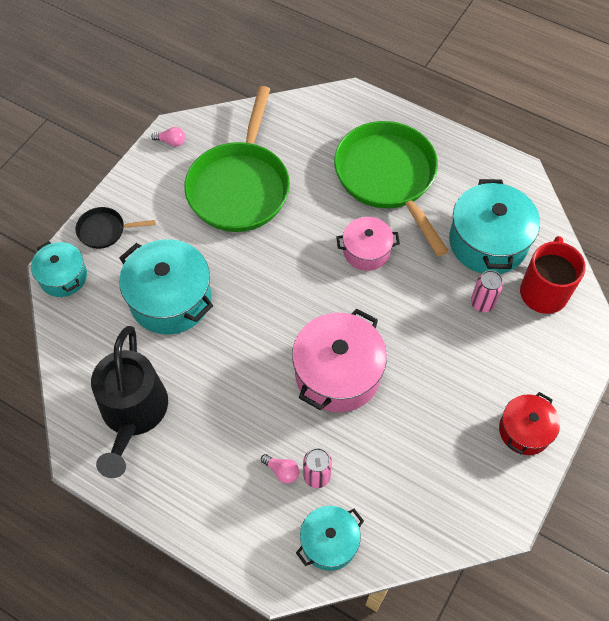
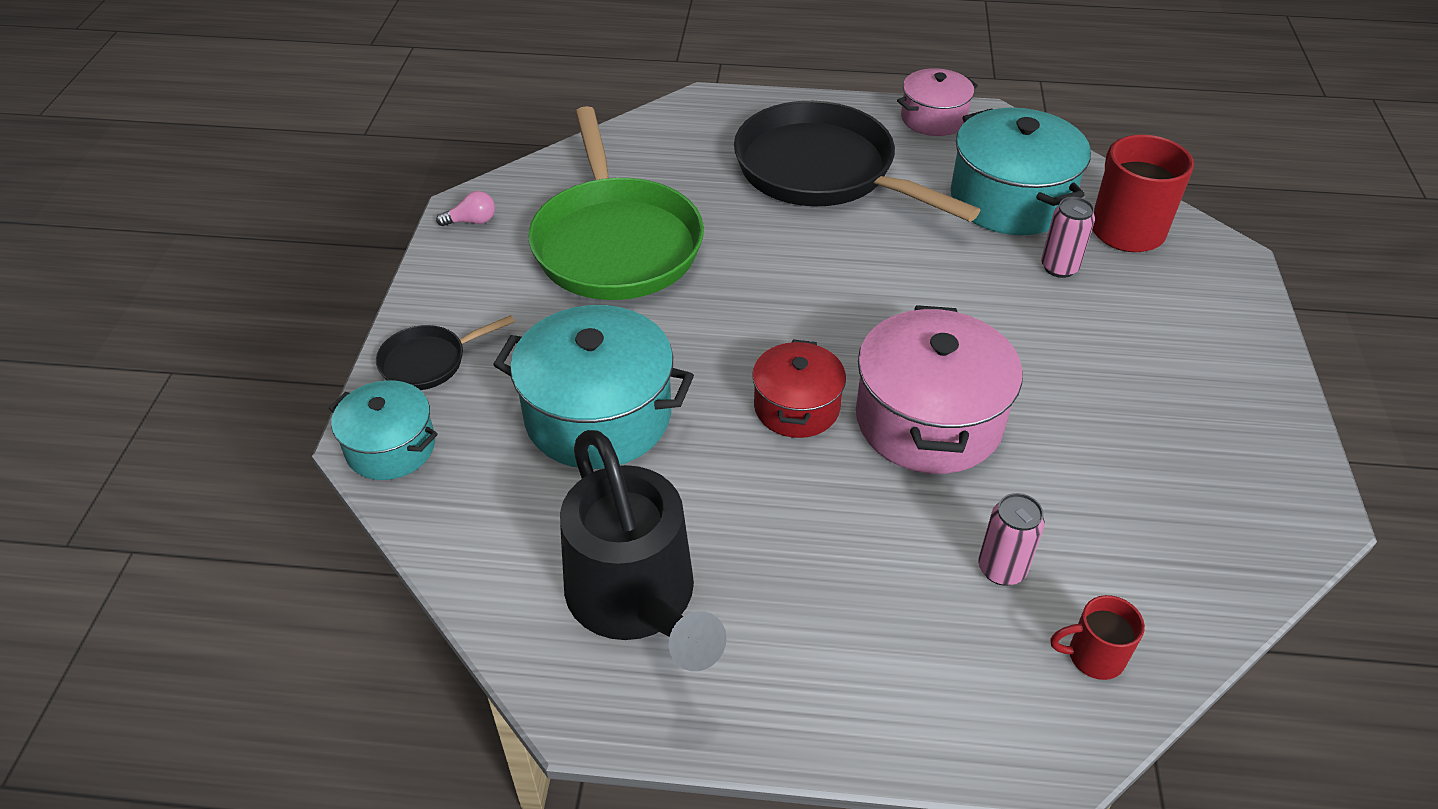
camera: 25 degrees left, 15 degrees down
pink light bulb [261,454,299,484] -> none
turquoise pot [296,506,364,571] -> red mug [1051,595,1145,680]
green pan [334,121,448,256] -> black pan [734,101,980,222]
pink pot [336,217,400,271] -> pink pot moved to [897,68,978,136]
red pot [499,392,560,455] -> red pot moved to [752,340,846,438]

